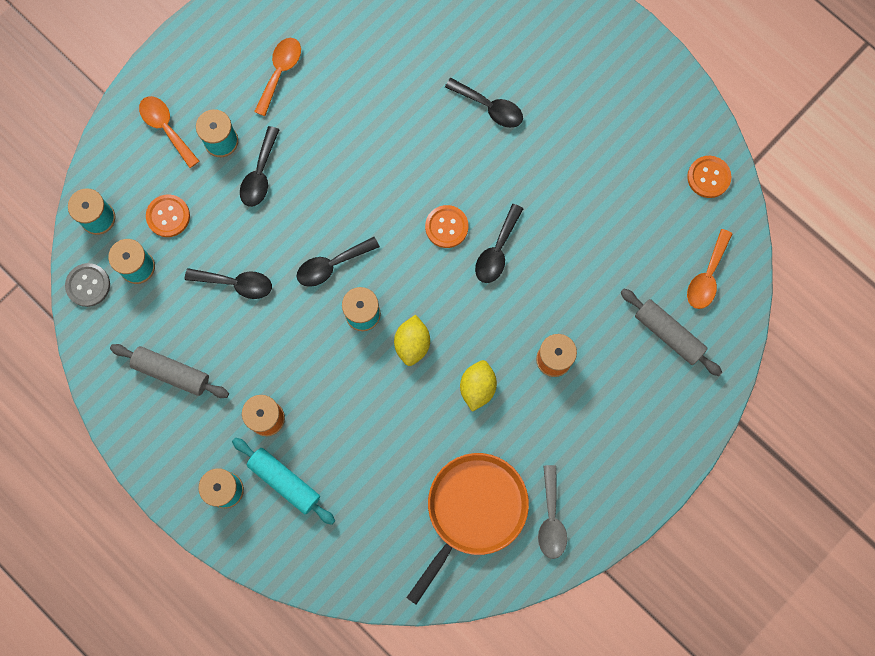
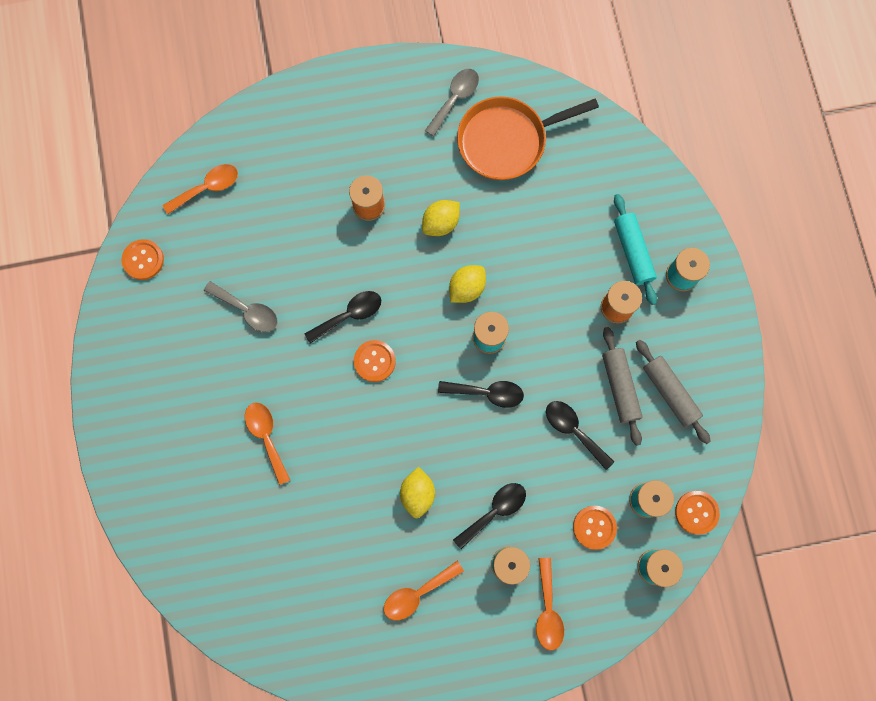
camera: 145 degrees left, 0 degrees up
grey button [65,263,110,307] -> orange button [675,491,720,535]
black spoon [445,78,523,128] -> orange spoon [245,402,290,485]
grey rolling pin [620,289,722,376] -> grey rolling pin moved to [602,327,643,446]
none -> grey spoon [204,281,277,332]
none -> yellow lemon [400,467,435,519]

